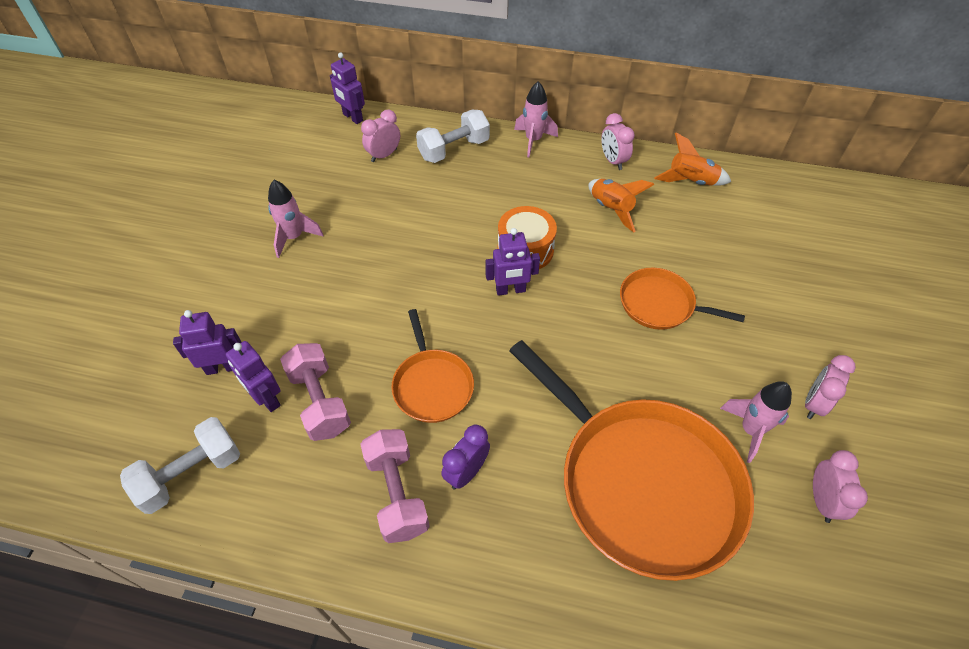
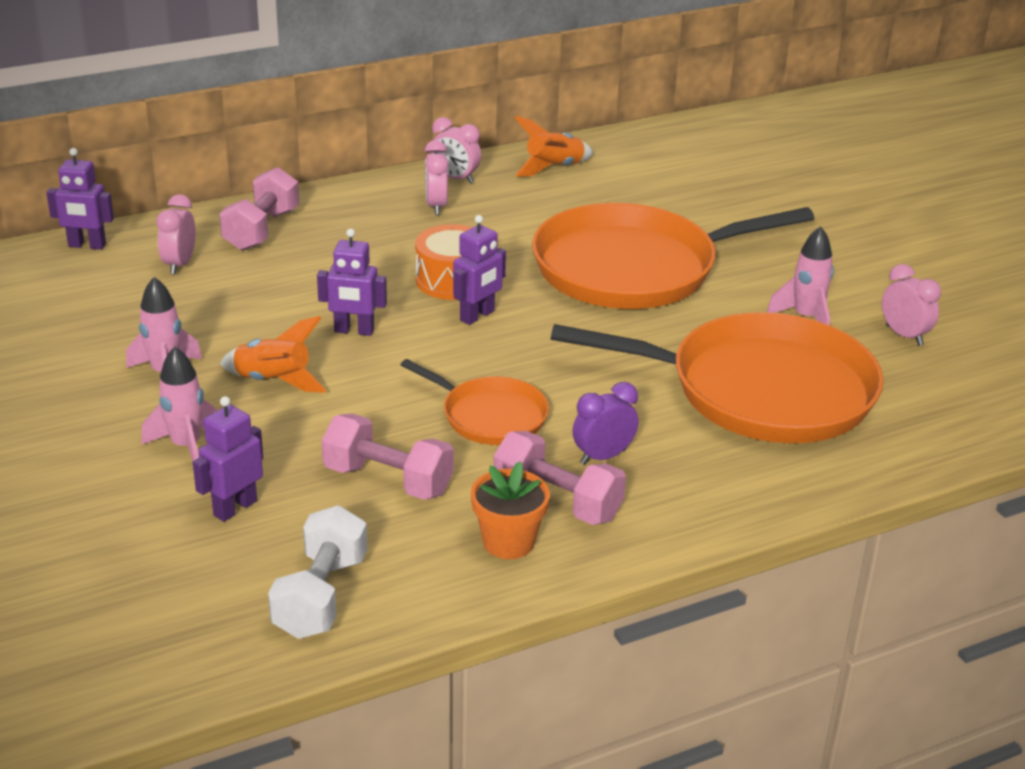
camera: 40 degrees left, 20 degrees down
purple robot [226,341,281,412] -> purple robot moved to [317,229,387,336]
white dumbbell [416,110,490,163] -> pink dumbbell [219,167,299,251]
purple clock [441,425,490,490] -> purple clock turned 60 degrees clockwise [573,382,638,465]
pink rocket [514,81,558,157] -> pink rocket moved to [141,347,216,461]
orange rocket [588,179,655,232] -> orange rocket moved to [220,316,327,393]
orange pan [620,268,745,330] -> orange pan [532,203,814,309], size x2.02
pink clock [805,355,856,419] -> pink clock moved to [424,140,449,215]
none -> orange flower pot [471,461,550,559]

